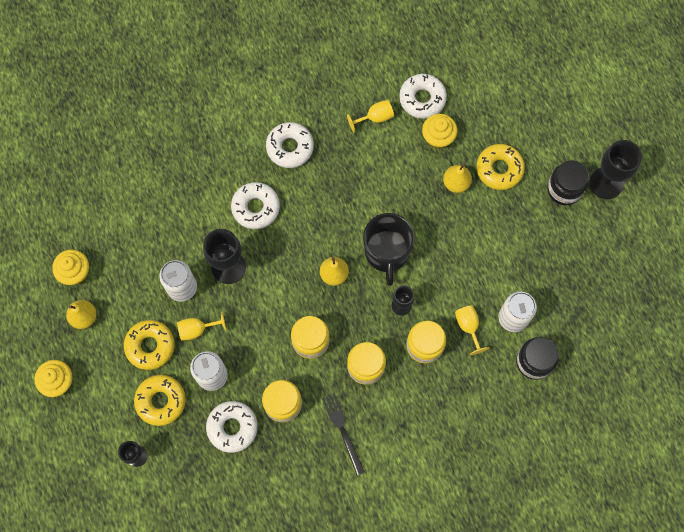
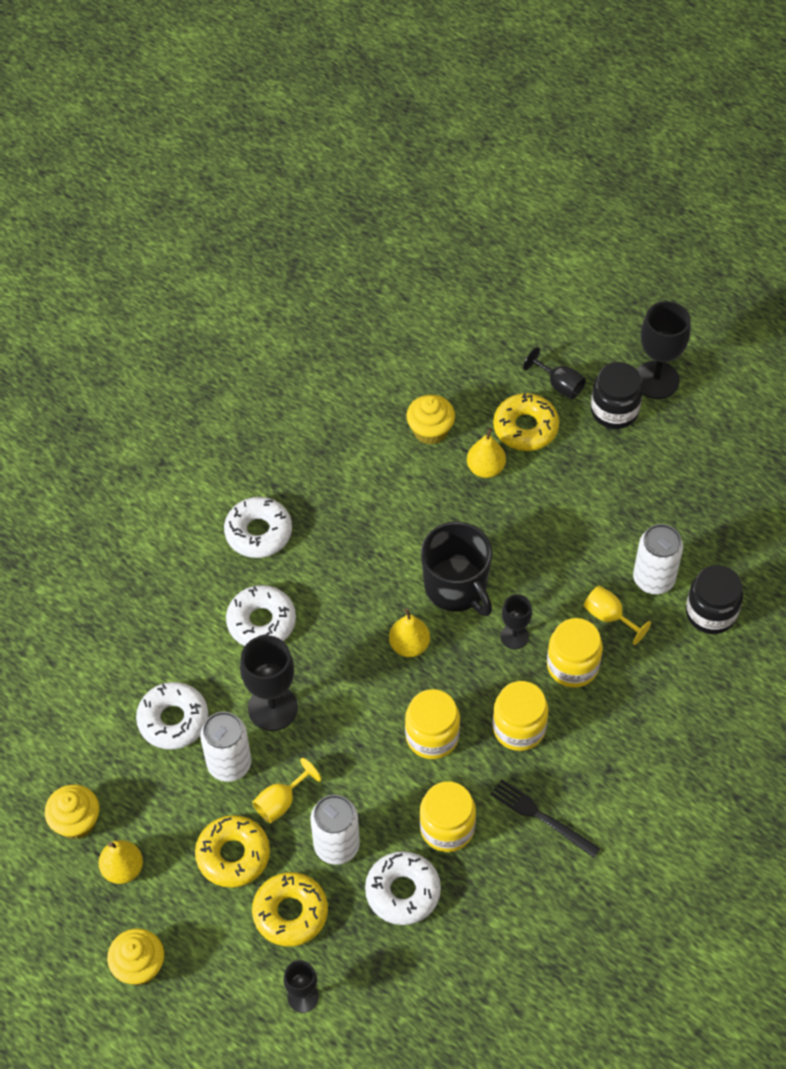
camera: 30 degrees left, 15 degrees down
yellow goblet [347,100,394,133] -> none
white donut [399,74,447,119] -> white donut moved to [136,682,208,749]
none -> black goblet [523,347,586,399]

